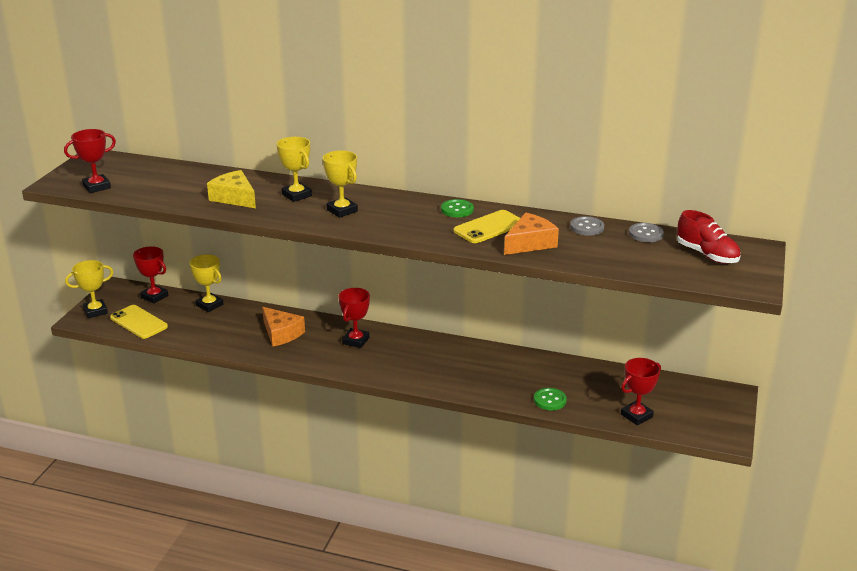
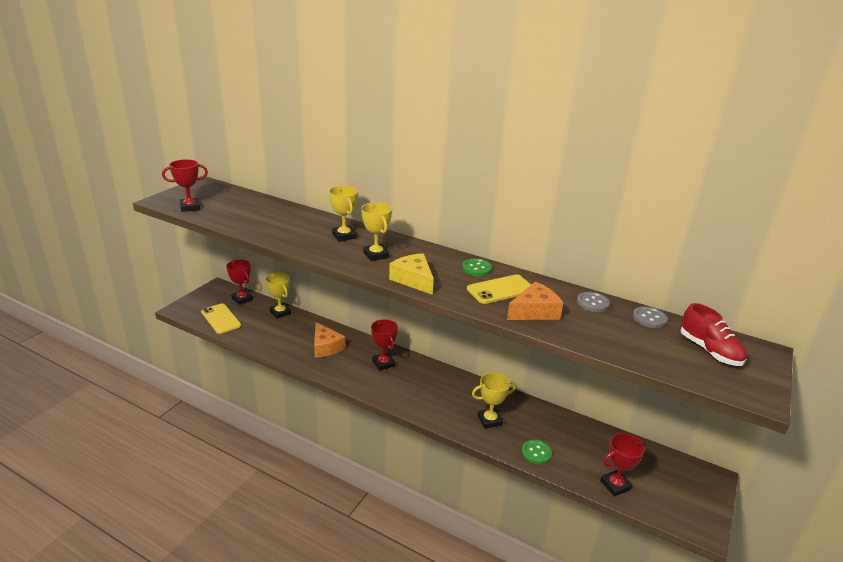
camera: 10 degrees right, 0 degrees up
yellow trophy [65,260,113,318] -> yellow trophy moved to [472,372,516,429]
yellow cheese [207,170,256,208] -> yellow cheese moved to [389,253,434,295]
red trophy [338,288,370,348] -> red trophy turned 60 degrees counterclockwise [371,319,398,371]

